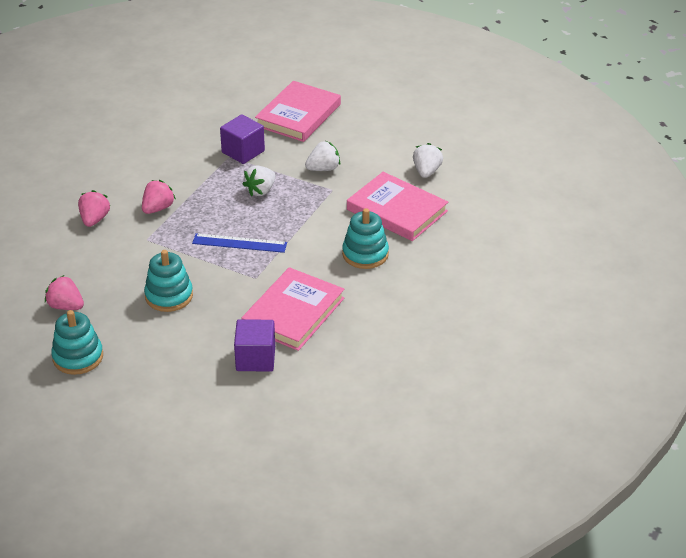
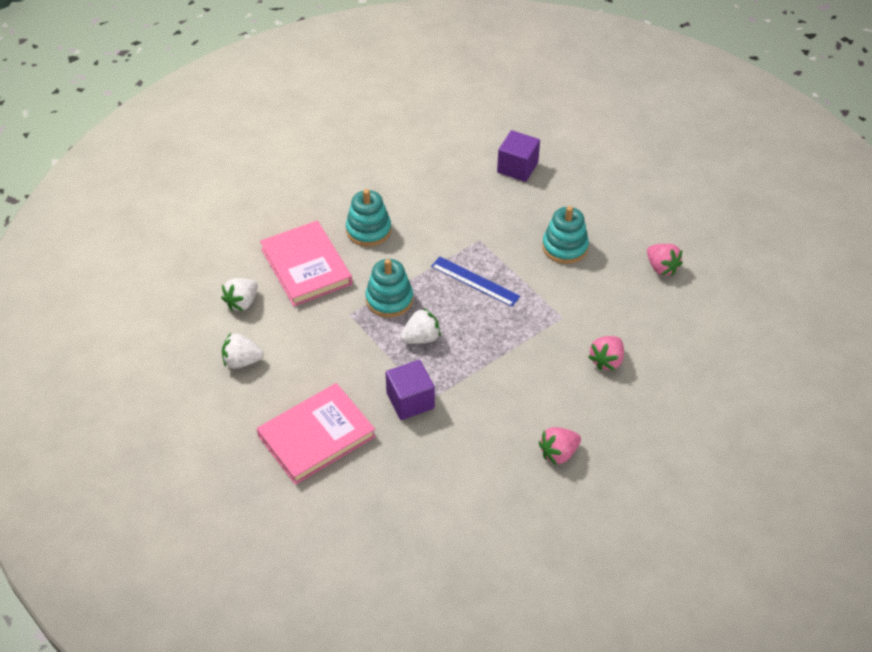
camera: 155 degrees left, 10 degrees up
turquoise stacking toy [51,310,103,375] -> turquoise stacking toy moved to [365,259,413,318]
pink strawberry [142,180,176,214] -> pink strawberry moved to [539,427,581,465]
pink book [241,267,344,351] -> none
white strawberry [305,141,340,171] -> white strawberry moved to [222,333,264,369]

